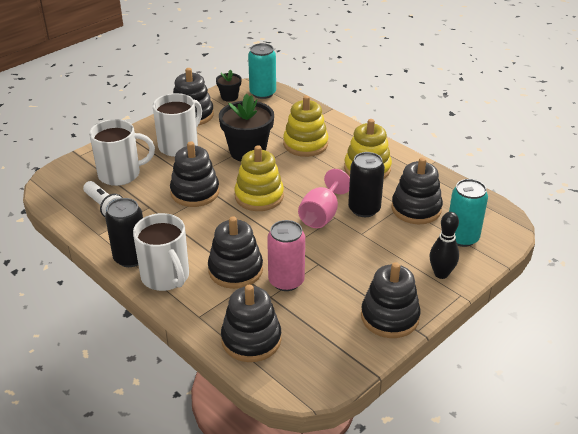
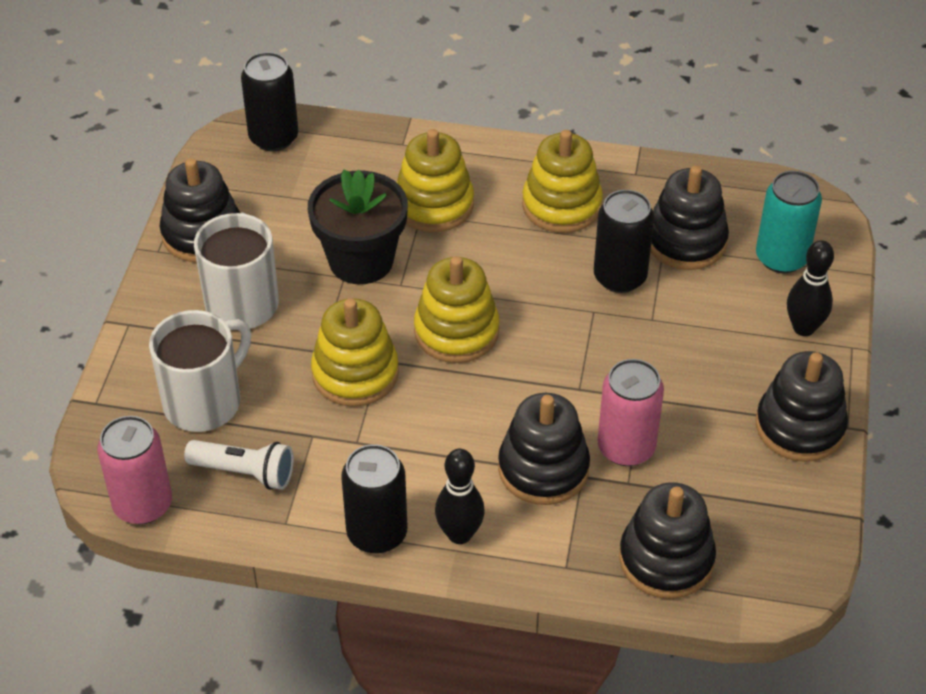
camera: 35 degrees left, 10 degrees up
white mug [133,213,189,291] -> black bowling pin [435,449,485,544]
black stacking toy [170,141,219,207] -> yellow stacking toy [311,298,399,407]
black flower pot [216,70,241,102] -> none
turquoise can [248,43,276,99] -> black can [241,52,298,151]
pink goblet [298,169,350,228] -> none
none -> pink can [97,416,172,524]

